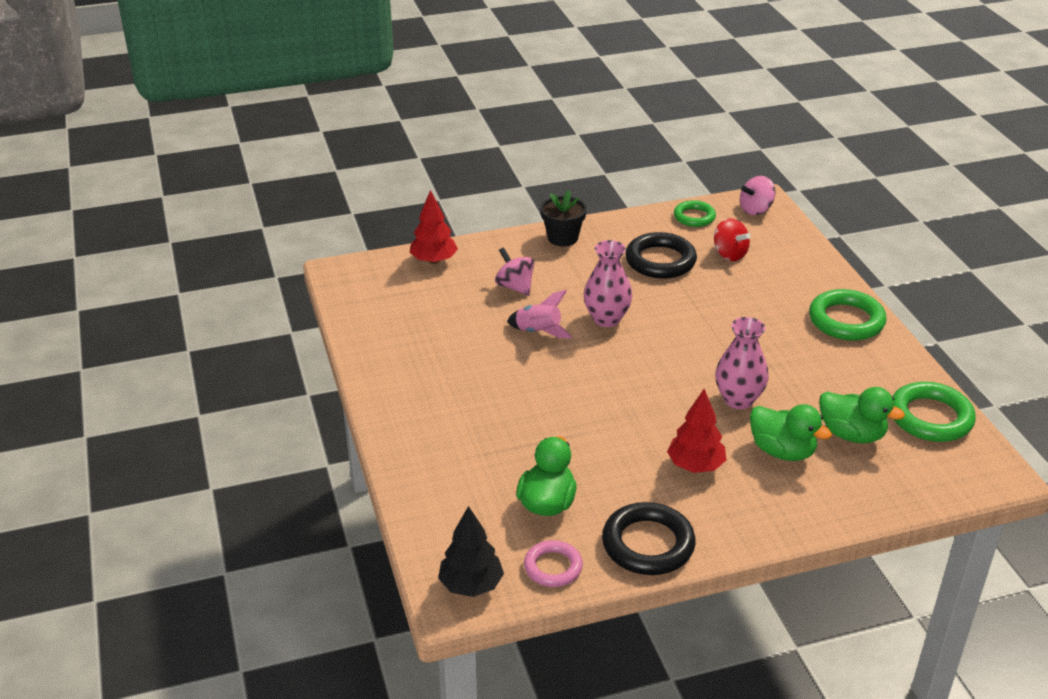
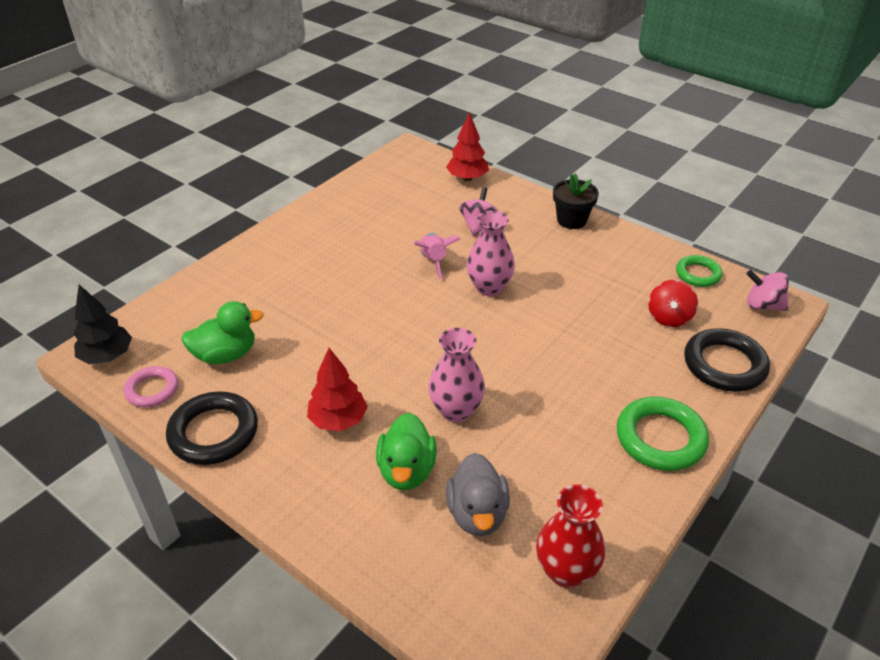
camera: 55 degrees right, 5 degrees up
black ring [625,232,697,279] -> black ring moved to [684,328,770,392]
green duck [819,387,905,443] -> grey duck [446,453,510,536]
green ring [893,382,976,442] -> red vase [536,484,605,588]

